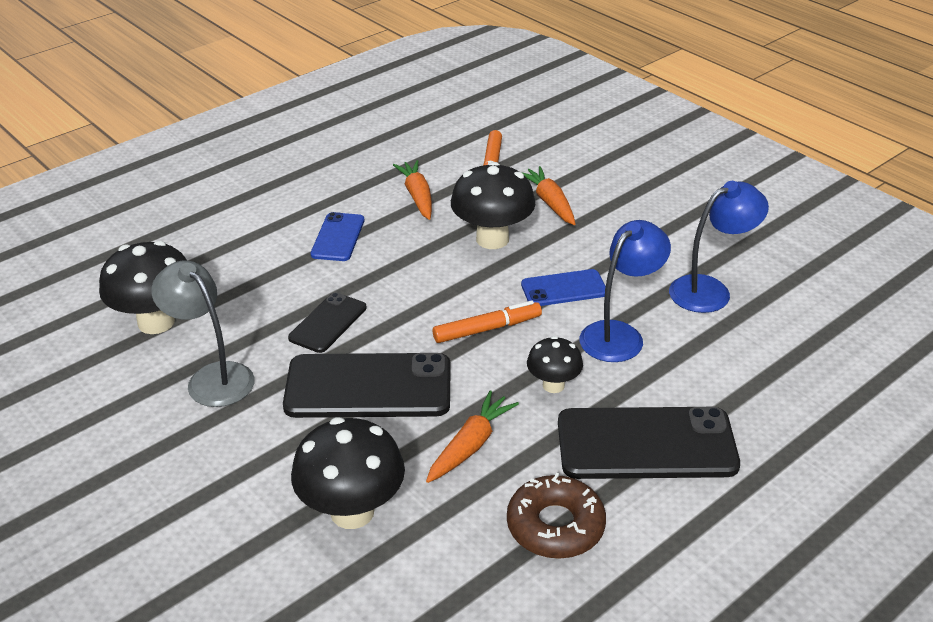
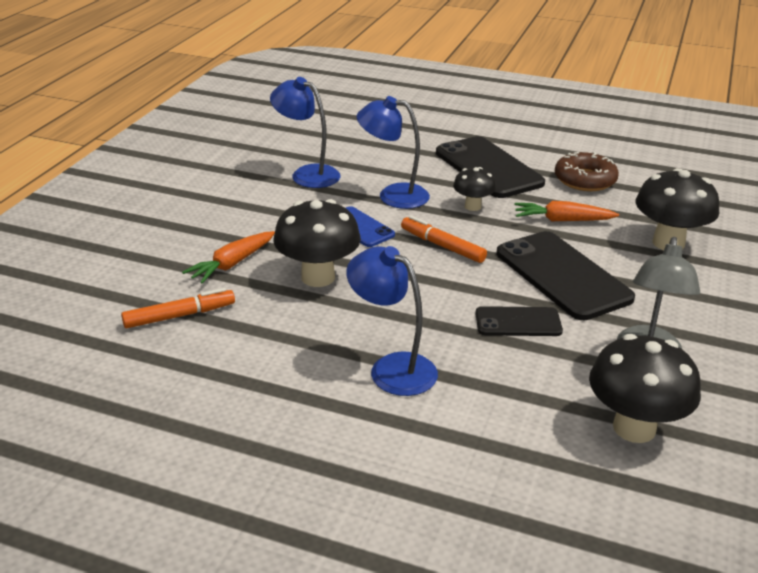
camera: 120 degrees left, 5 degrees down
blue phone [311,212,364,261] -> blue lamp [346,246,438,396]
orange carrot [393,160,432,220] -> none

